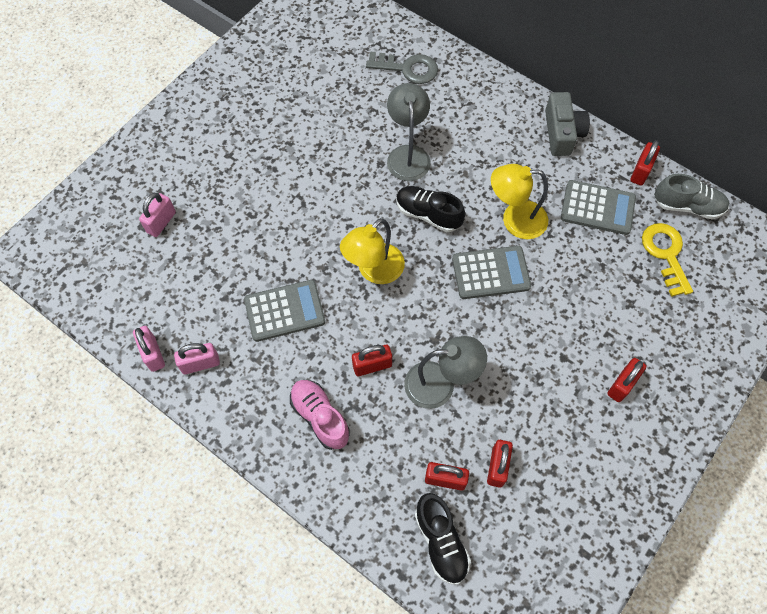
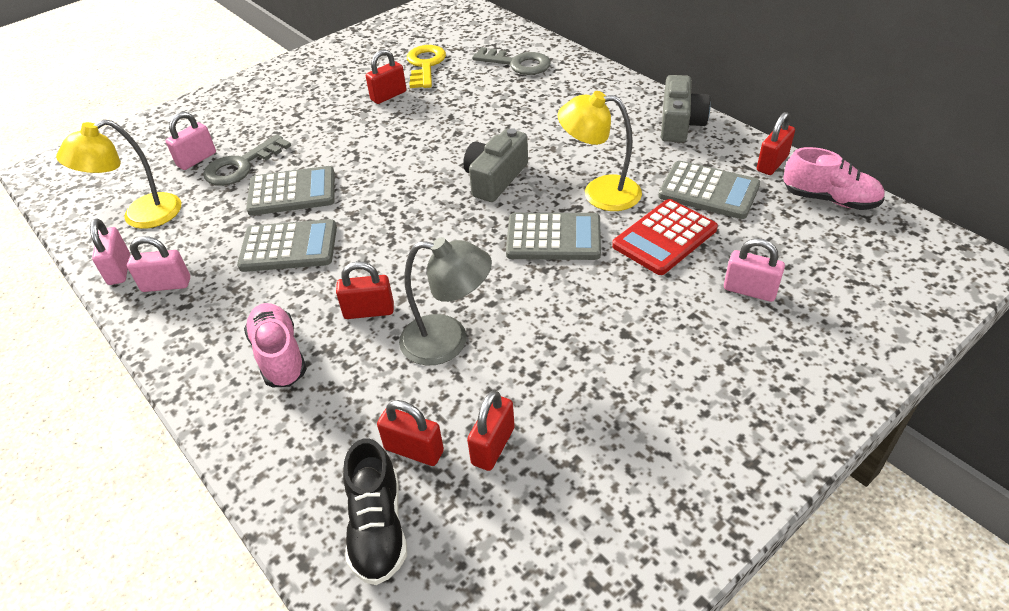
camera: 15 degrees right, 20 degrees down
yellow lamp [340,218,405,284] -> yellow lamp moved to [56,119,181,229]
grey lamp [387,83,431,181] -> none
black shoe [396,186,465,232] -> grey camera [463,128,528,202]
red padlock [607,358,646,402] -> red padlock moved to [366,49,406,104]
yellow key [642,223,693,297] -> yellow key moved to [407,45,446,88]
grey shoe [654,174,729,219] -> pink shoe [783,147,885,210]
none -> grey key [203,134,291,186]
none -> grey calculator [246,166,335,216]
none -> red calculator [612,199,718,275]
none -> pink padlock [724,238,785,302]

